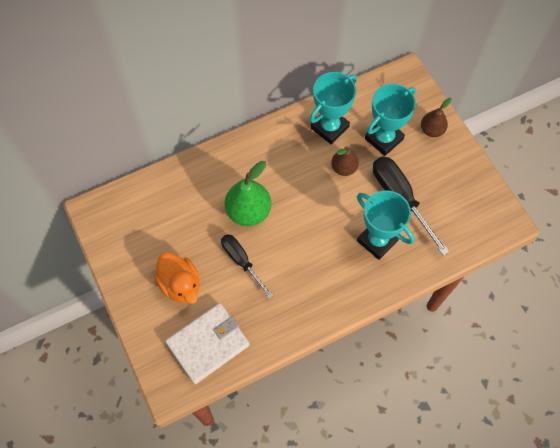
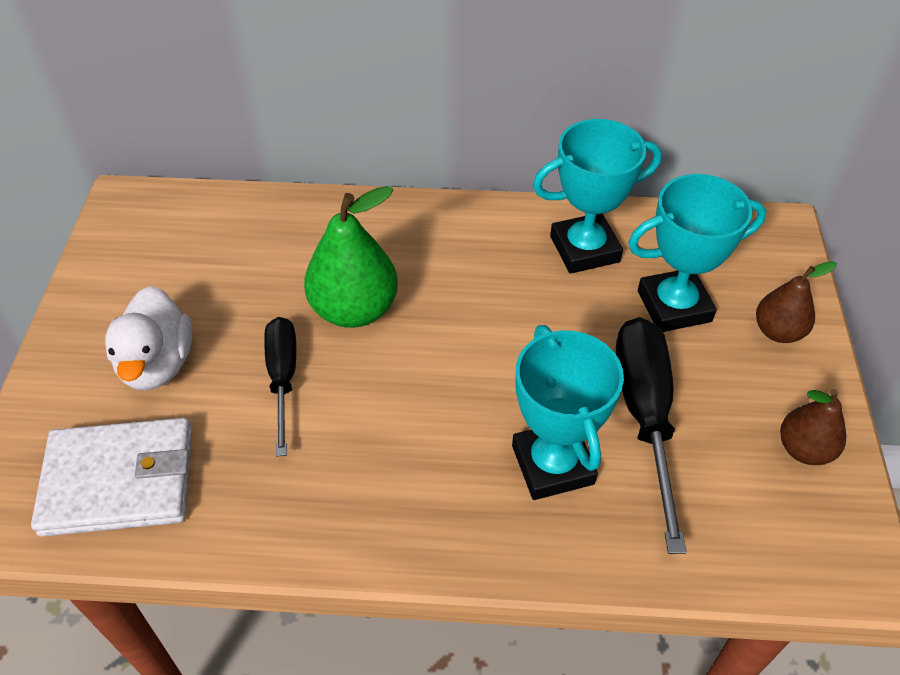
camera: 30 degrees right, 15 degrees down
orange duck [154,252,200,304] -> white duck [105,286,192,391]
brown pear [331,146,359,176] -> brown pear moved to [780,389,846,465]

